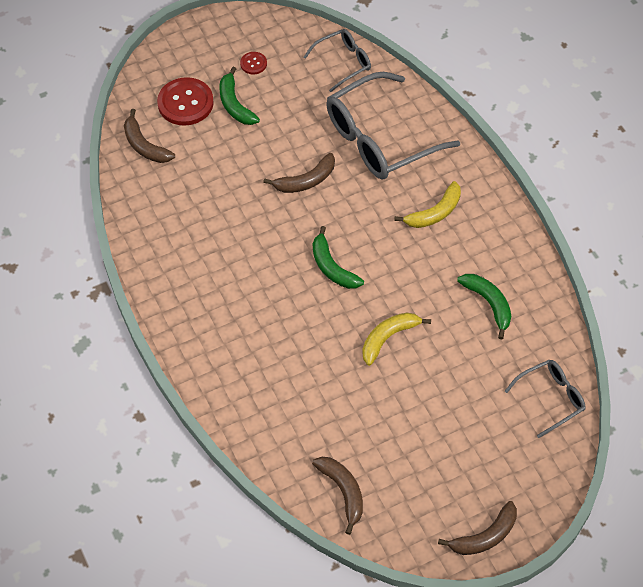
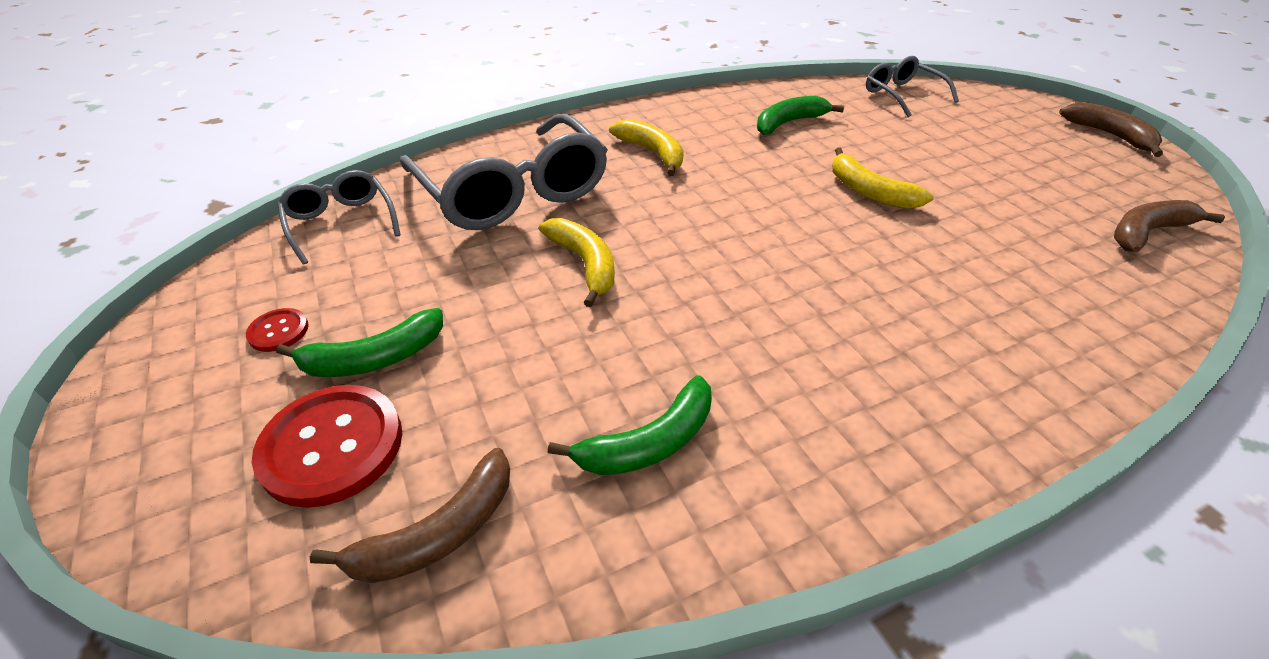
camera: 90 degrees left, 15 degrees down
brown banana [263,153,335,193] -> yellow banana [539,218,614,307]
green banana [313,226,364,289] -> green banana moved to [548,375,712,475]

